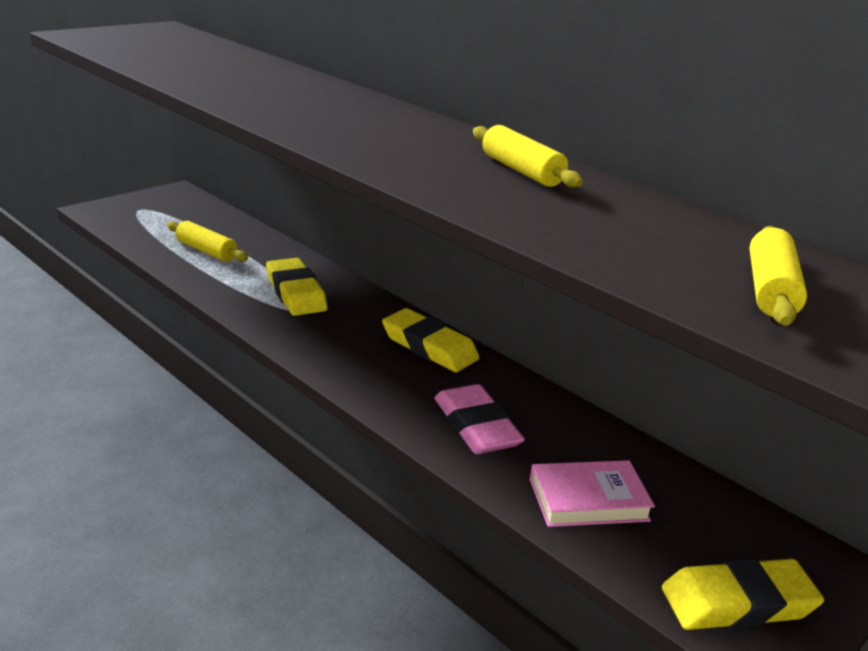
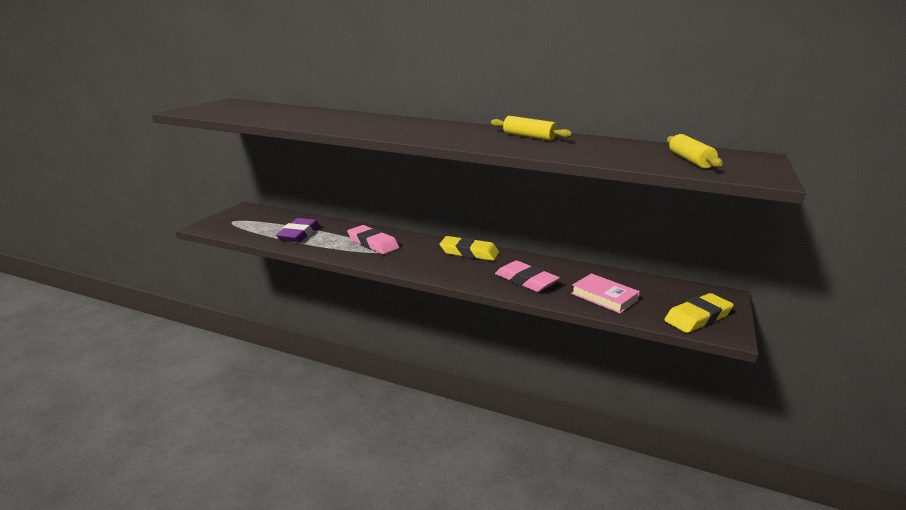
camera: 20 degrees left, 5 degrees down
yellow rolling pin [167,221,248,262] -> purple eraser [276,218,319,242]
yellow eraser [266,258,328,316] -> pink eraser [347,225,399,254]
pink book [530,460,655,527] -> pink book turned 75 degrees clockwise [571,273,640,314]

